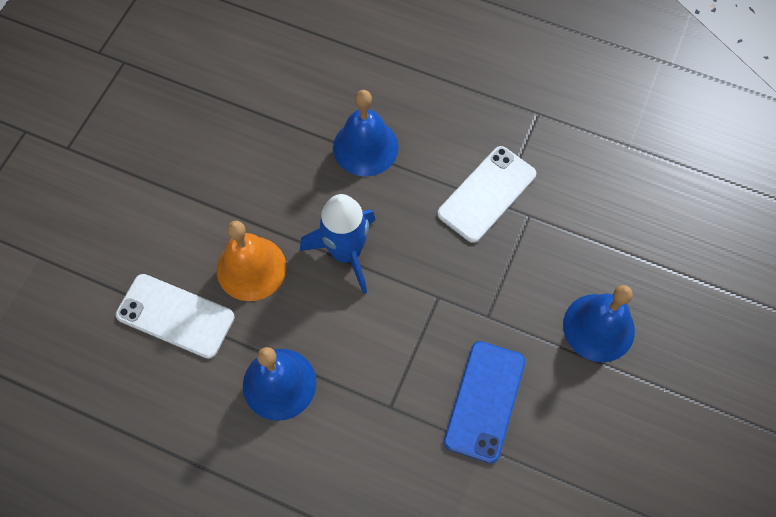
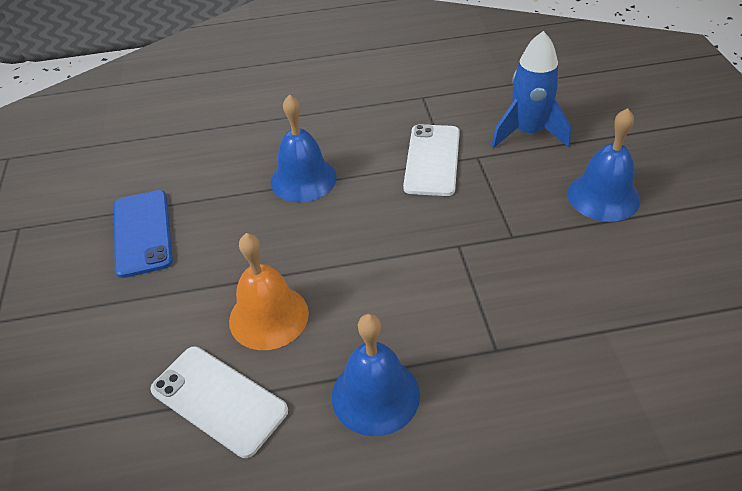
camera: 30 degrees left, 20 degrees down
white phone [116,274,235,359] -> white phone turned 45 degrees clockwise [150,346,288,458]
blue rocket [300,194,375,294] -> blue rocket moved to [491,31,571,148]
blue phone [444,341,525,463] -> blue phone moved to [114,190,173,278]

